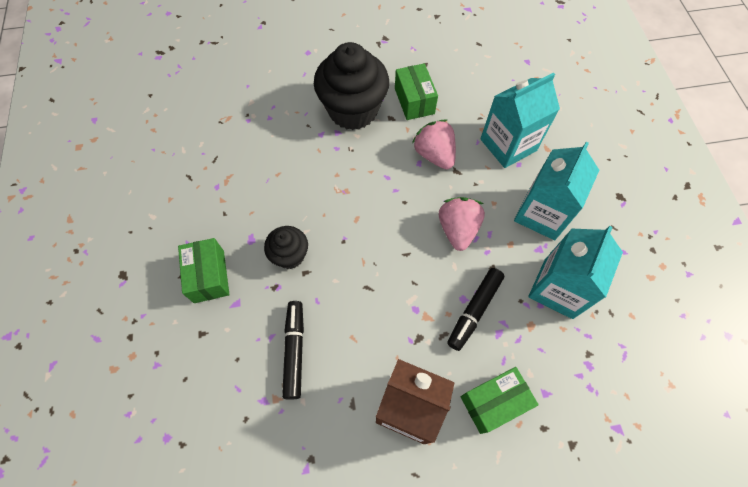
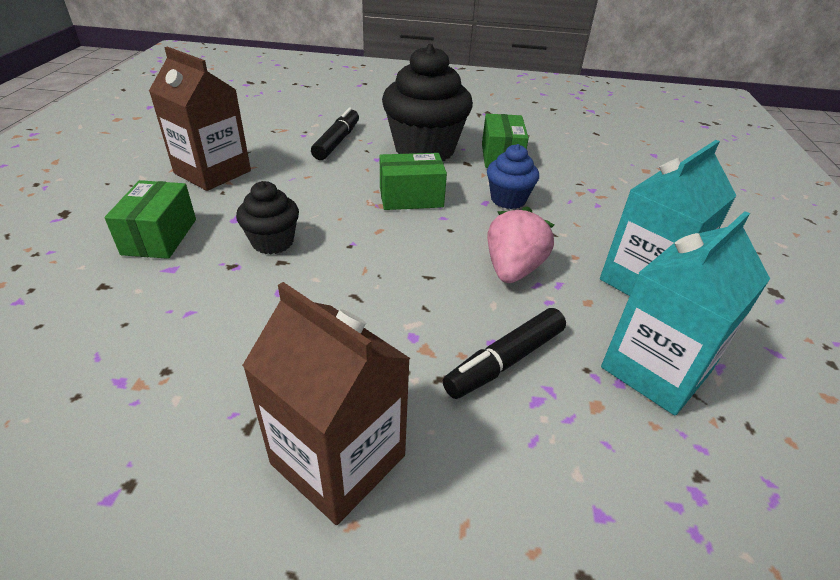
camera: 15 degrees right, 25 degrees down
black marker [282,301,304,400] -> black marker moved to [311,108,359,160]
pink strawberry [412,120,456,169] -> blue cupcake [487,144,539,209]
green box [461,367,539,434] -> green box moved to [380,153,447,210]
turquoise carton [480,73,560,168] -> none
none -> brown carton [149,47,251,191]

